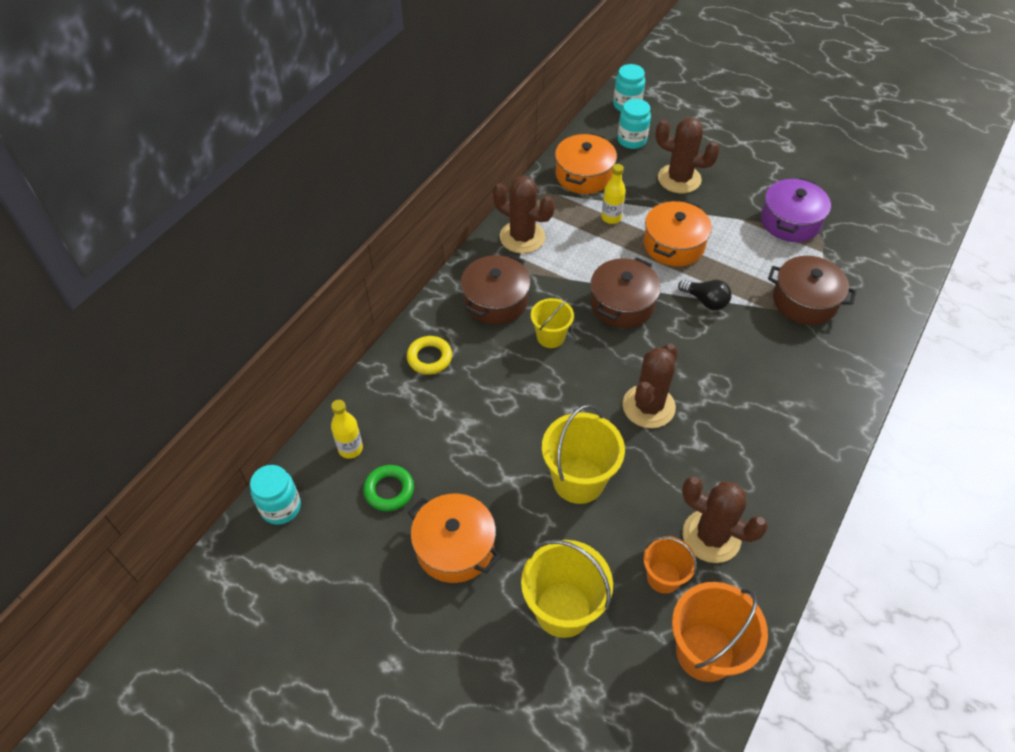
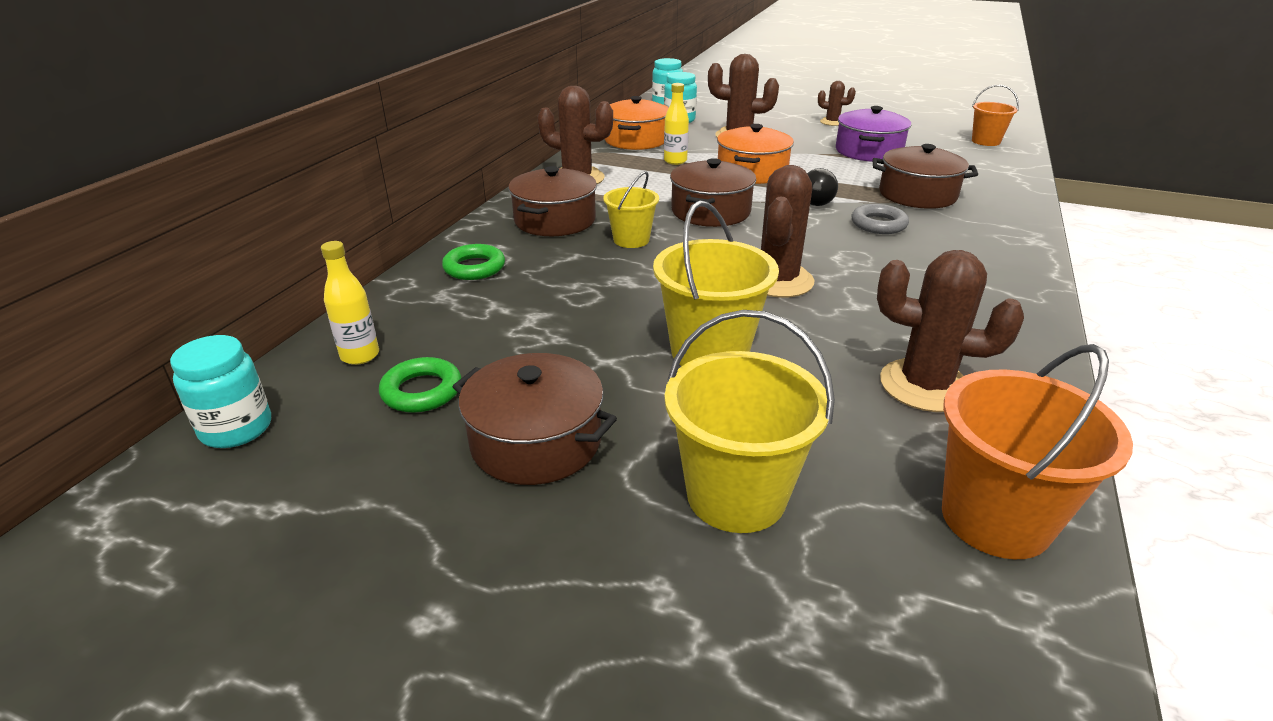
camera: 10 degrees left, 20 degrees down
yellow ring [406,336,452,374] -> green ring [442,244,505,280]
orange pot [408,494,501,583] -> brown pot [453,353,617,485]
orange bucket [644,536,697,594] -> orange bucket moved to [972,85,1019,146]
none -> brown cactus [818,81,856,126]
none -> grey ring [852,204,909,234]

